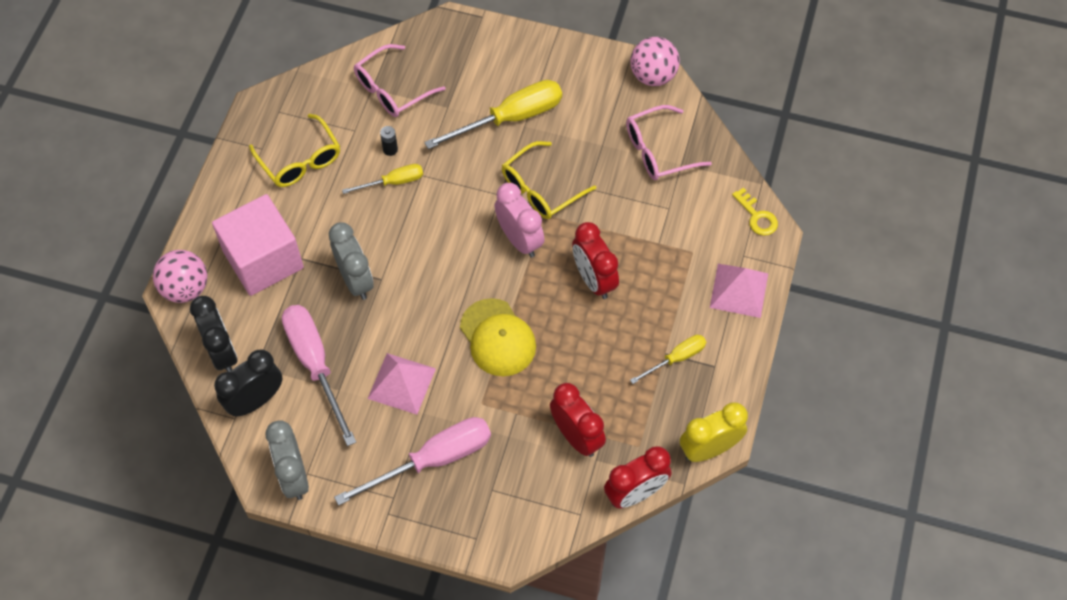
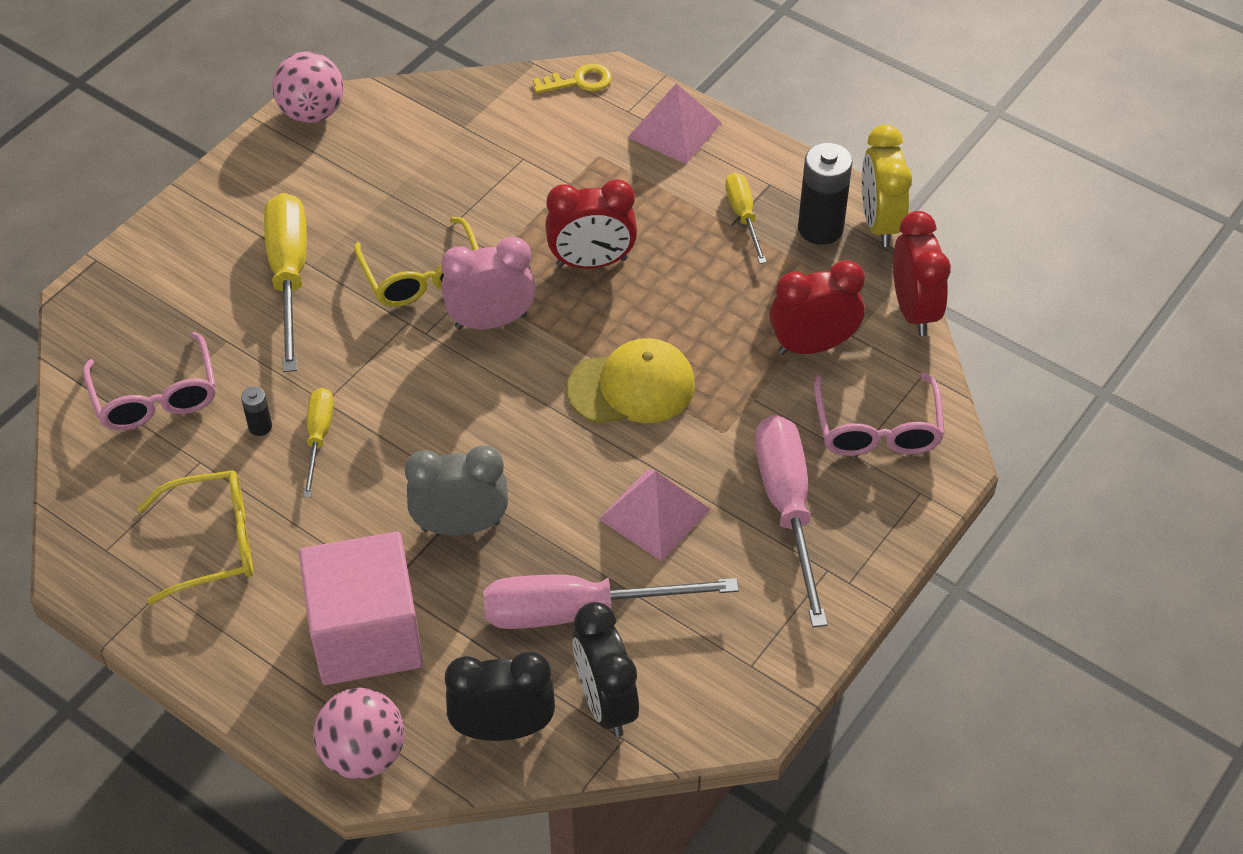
camera: 70 degrees left, 10 degrees down
grey clock [265,420,309,500] -> none
pink glasses [626,105,712,180] -> pink glasses moved to [814,373,945,456]
none -> black battery [798,143,852,245]

